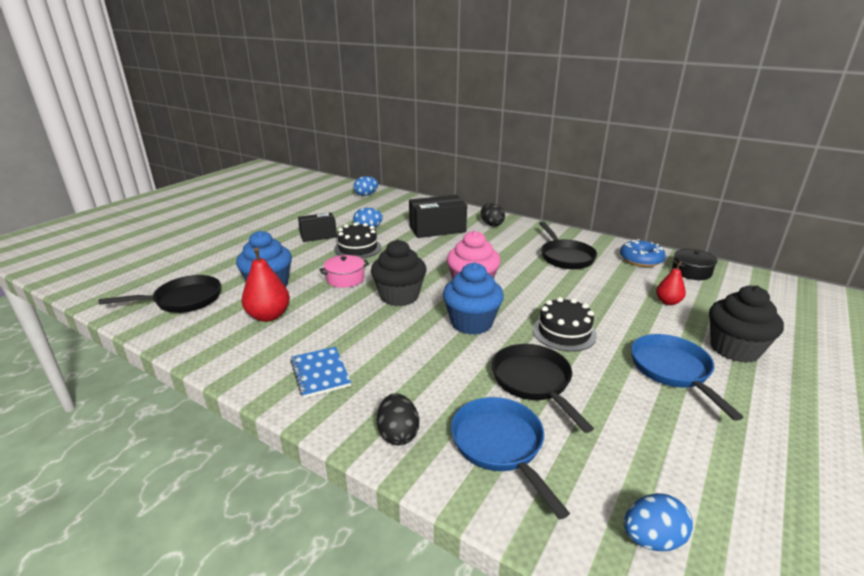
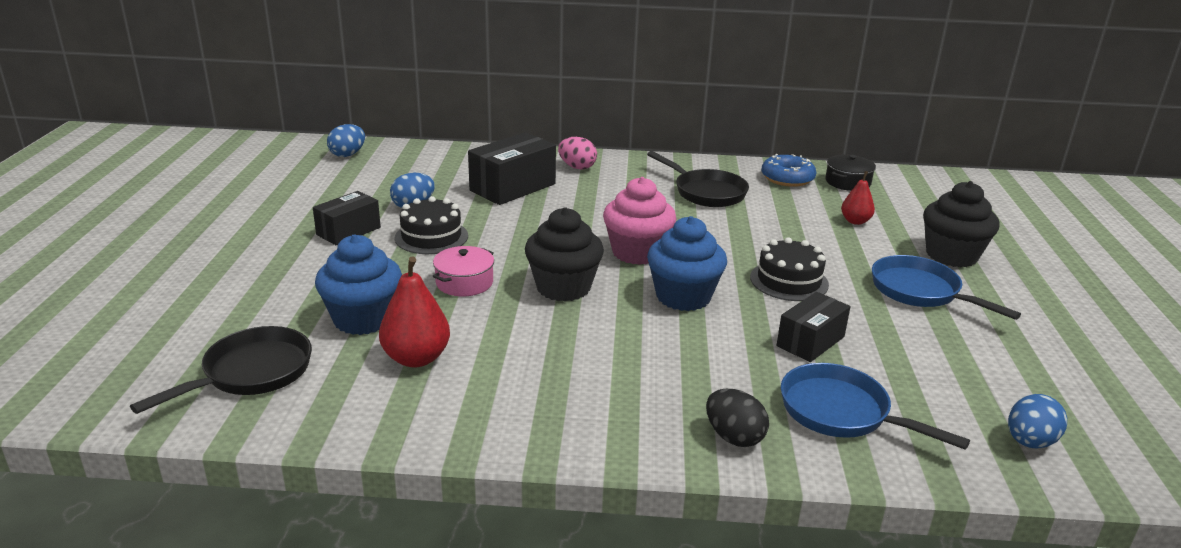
camera: 30 degrees left, 0 degrees up
blue notebook [290,346,351,398] -> none
black egg [481,203,505,226] -> pink egg [558,137,597,170]
black pan [492,344,594,433] -> black box [777,292,851,362]

